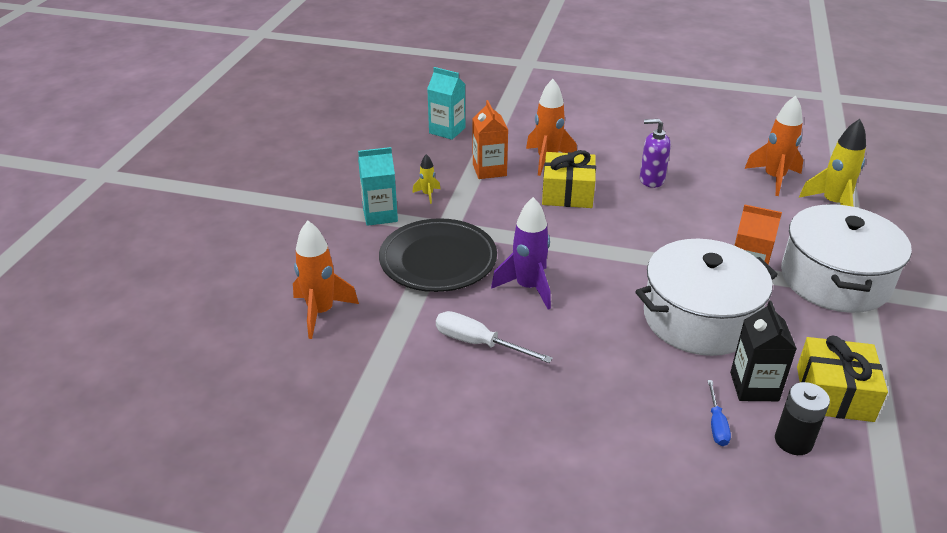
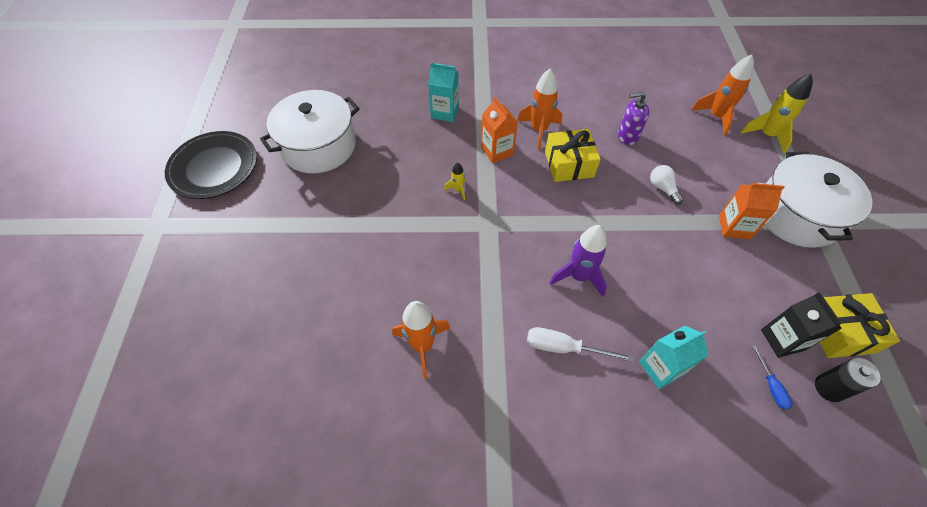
camera: 15 degrees left, 20 degrees up
turquoise carton [358,147,398,226] -> turquoise carton moved to [639,326,709,389]
black plate [379,218,497,292] -> black plate moved to [165,131,257,199]
white pot [635,239,778,356] -> white pot moved to [260,90,360,174]
none -> white light bulb [650,165,683,204]

